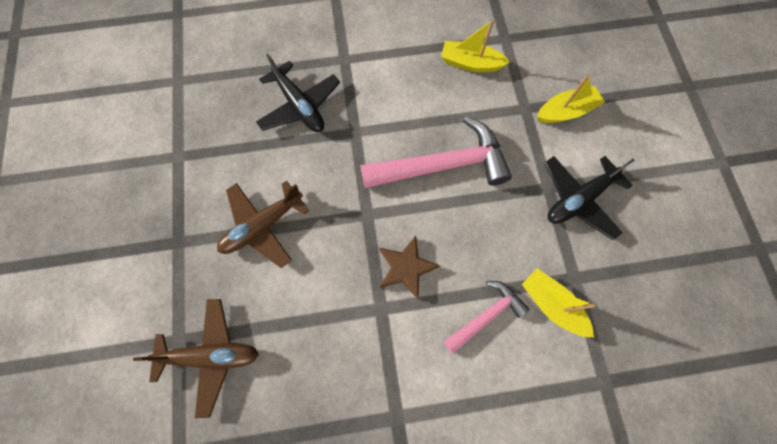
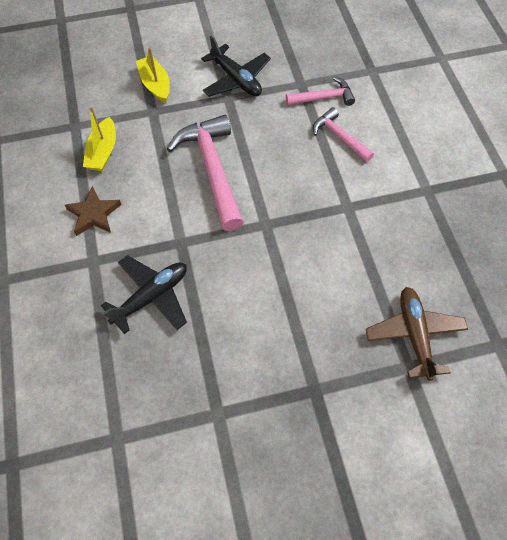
camera: 95 degrees left, 10 degrees down
brown plane [217,180,309,268] -> none
brown star [379,236,440,299] -> brown star moved to [65,186,122,236]
yellow boat [522,268,595,337] -> pink hammer [286,77,355,106]

